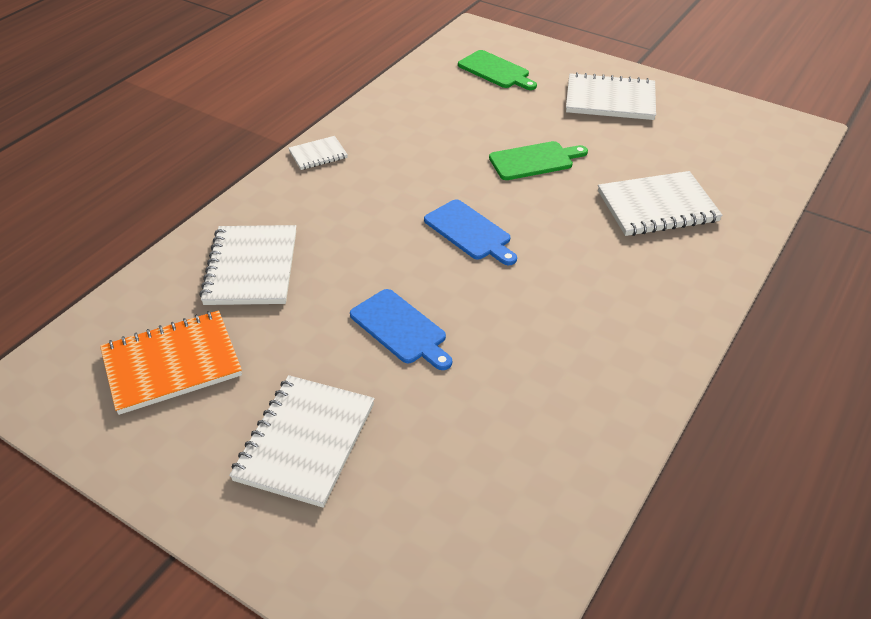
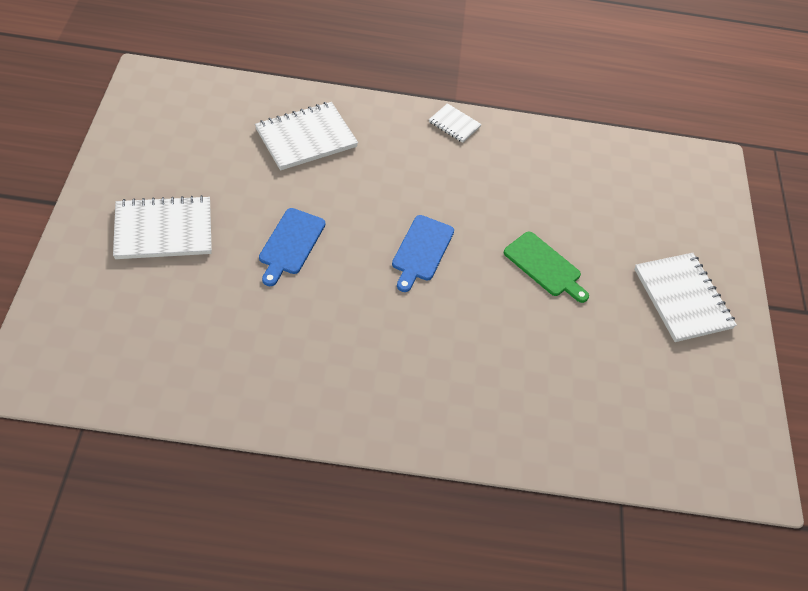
camera: 55 degrees right, 10 degrees up
orange notebook [100,310,242,415] -> none
green cutting board [458,50,537,90] -> none
white notebook [598,171,723,236] -> none

